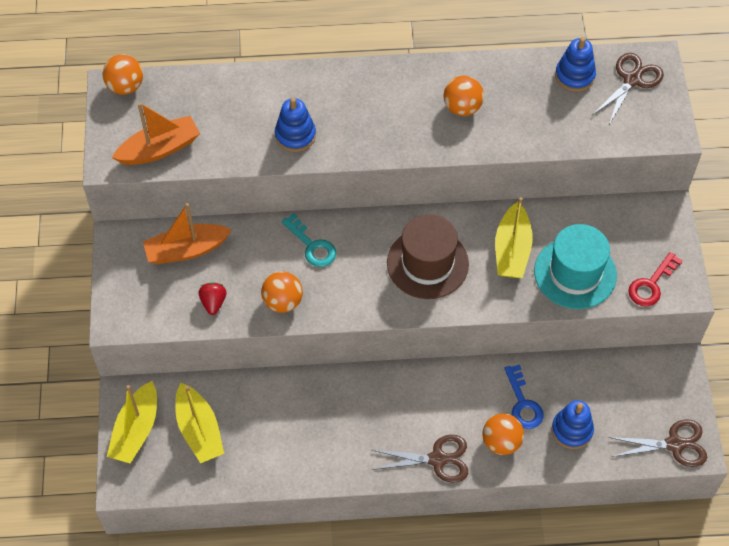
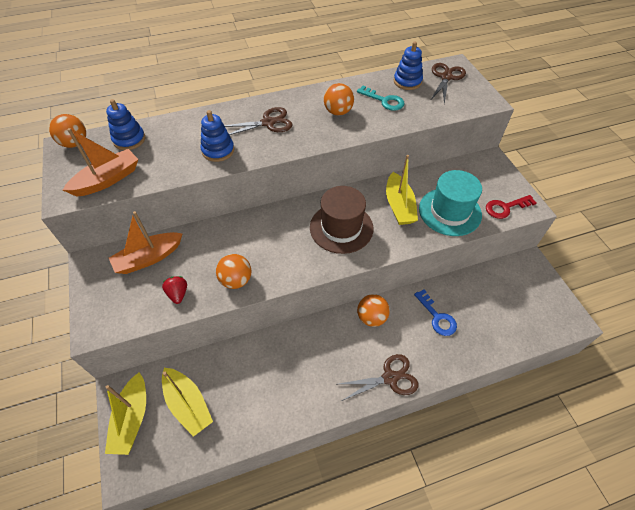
camera: 15 degrees left, 5 degrees down
turquoise key [281,213,336,267] -> turquoise key moved to [357,85,404,111]
orange ball [482,413,524,455] -> orange ball moved to [357,294,390,327]
blue stacking toy [552,400,594,449] -> blue stacking toy moved to [106,99,145,150]
brown scissors [609,419,707,467] -> brown scissors moved to [224,107,293,135]
red key [628,252,683,306] -> red key turned 45 degrees clockwise [486,195,536,219]

